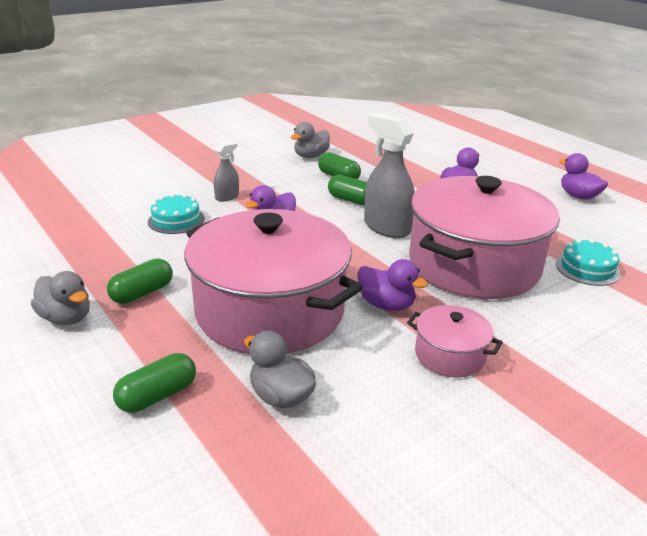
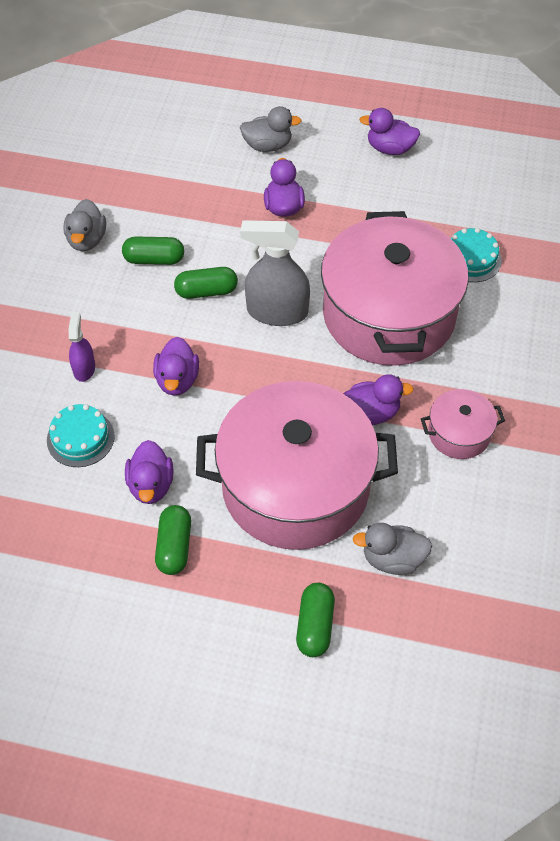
camera: 40 degrees left, 25 degrees up
grey duck [31,271,90,325] -> grey duck moved to [240,106,302,152]
grey spray bottle [214,141,239,202] -> purple spray bottle [68,312,95,382]
none -> purple duck [125,440,173,504]

